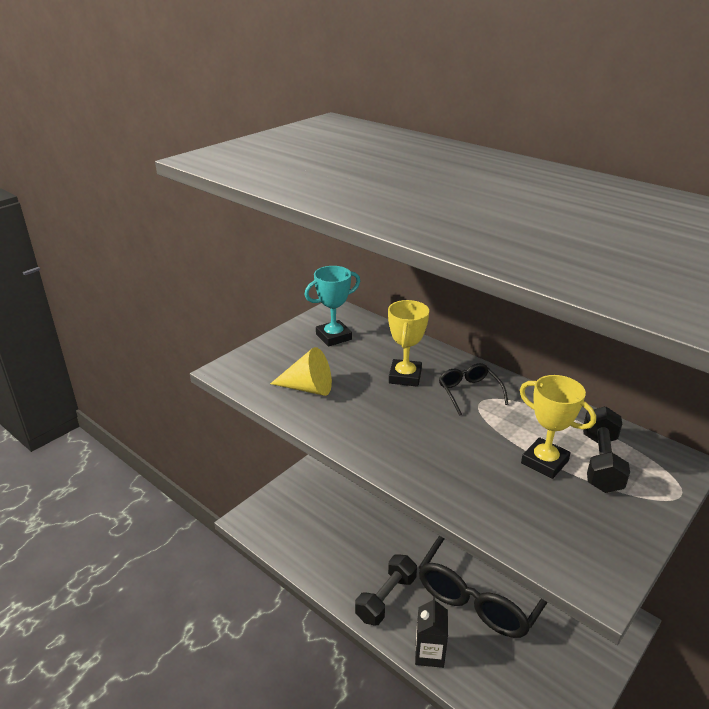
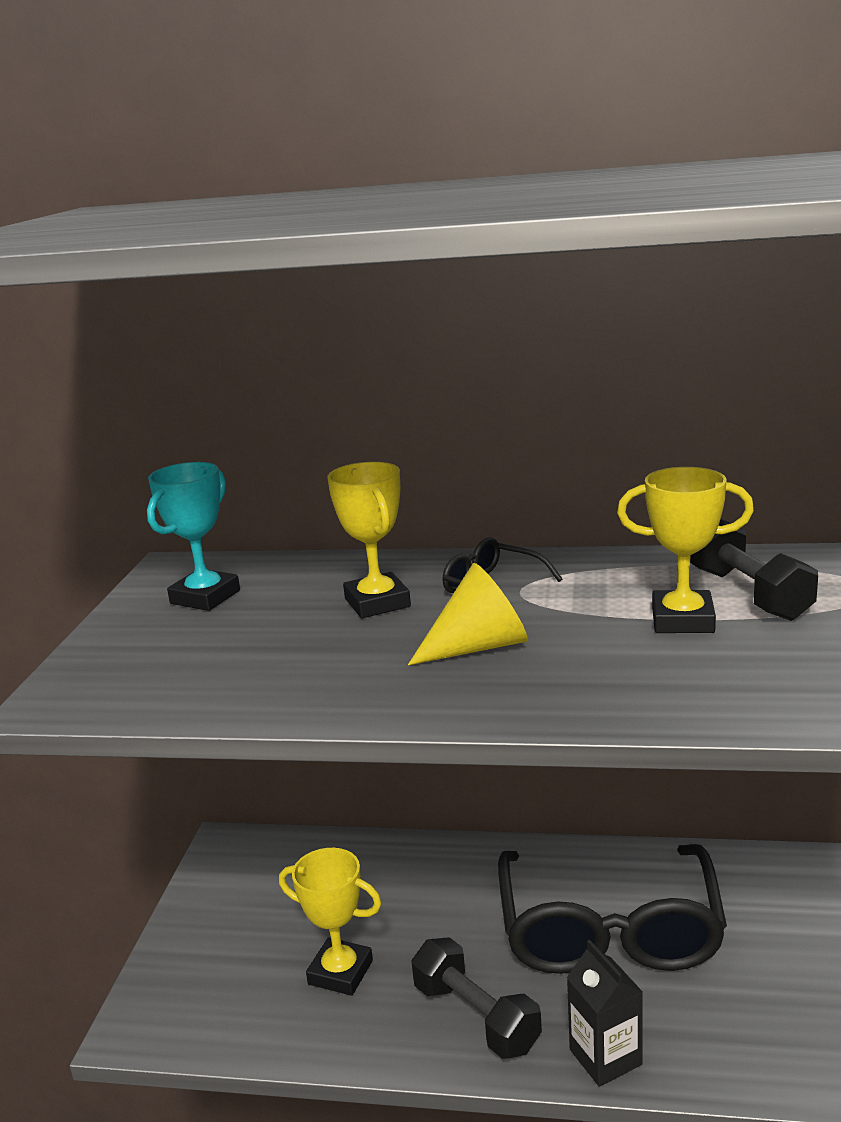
camera: 30 degrees left, 10 degrees down
yellow cone [270,347,332,396] -> yellow cone moved to [408,563,528,665]
black dumbbell [355,554,417,626] -> black dumbbell turned 45 degrees counterclockwise [411,937,542,1059]
none -> yellow trophy [279,848,382,996]

